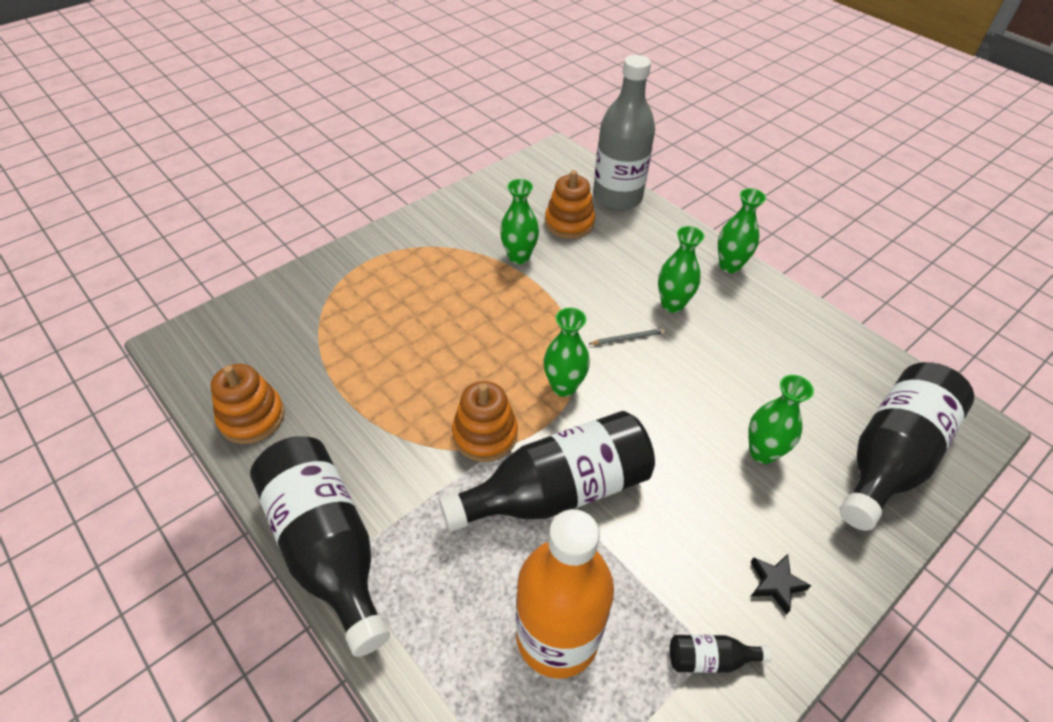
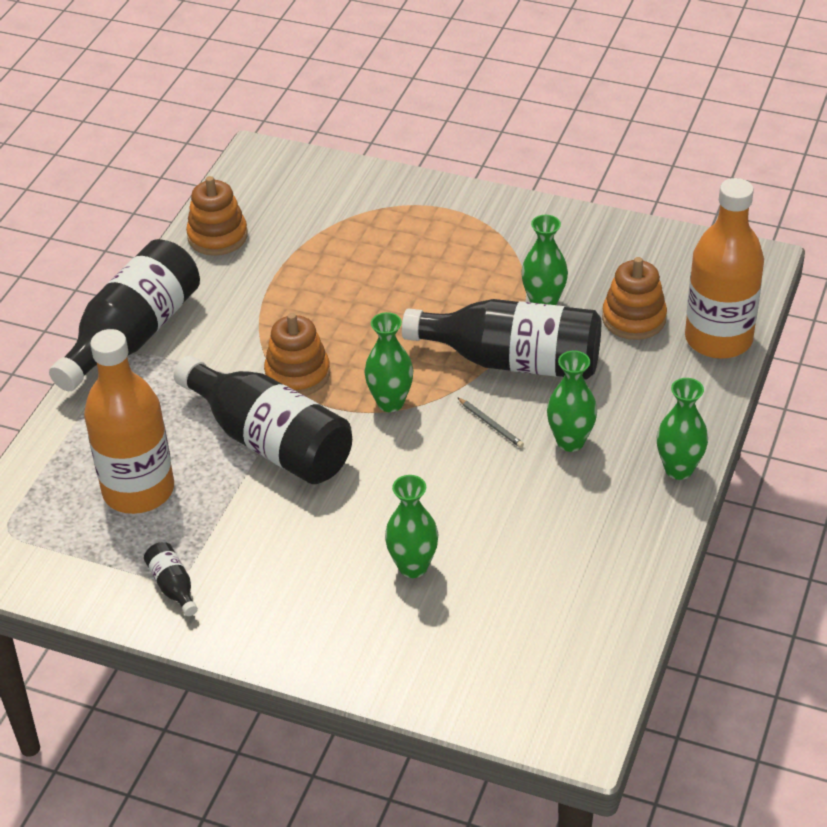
camera: 65 degrees right, 5 degrees down
grey bottle [593,55,655,211] -> orange bottle [685,178,764,359]
black star [751,554,811,614] -> none
black bottle [840,362,974,531] -> black bottle moved to [402,299,601,380]

